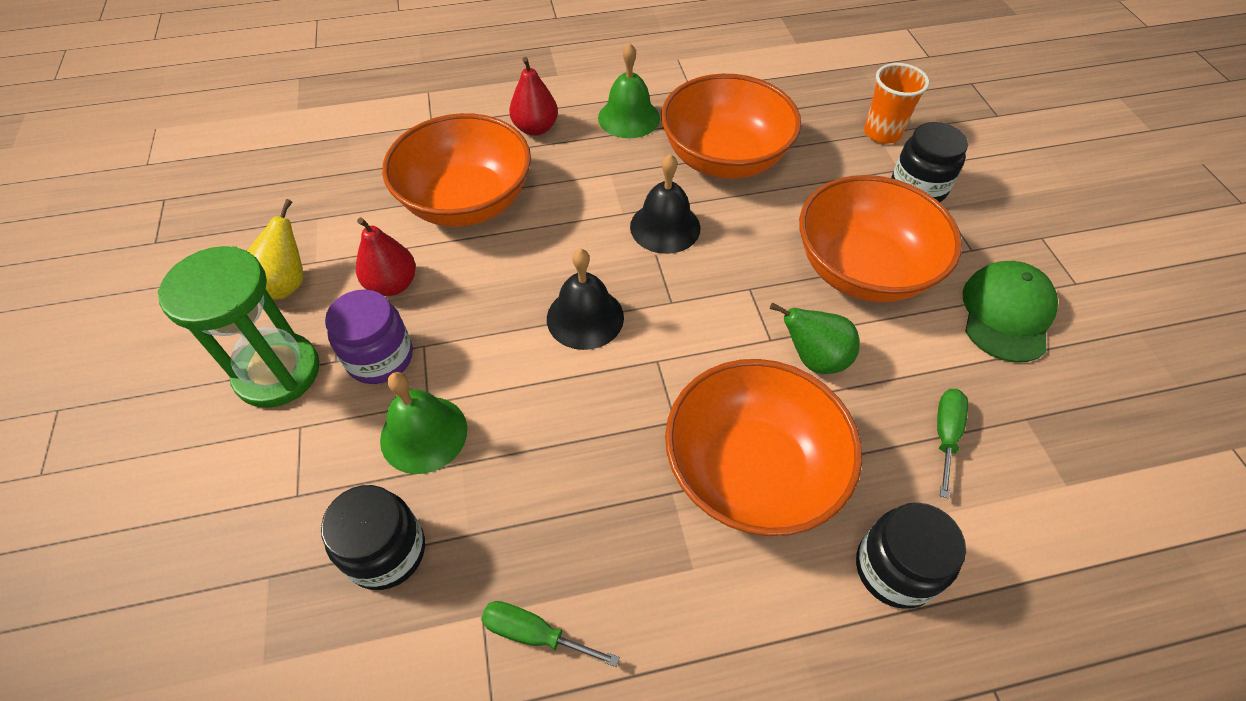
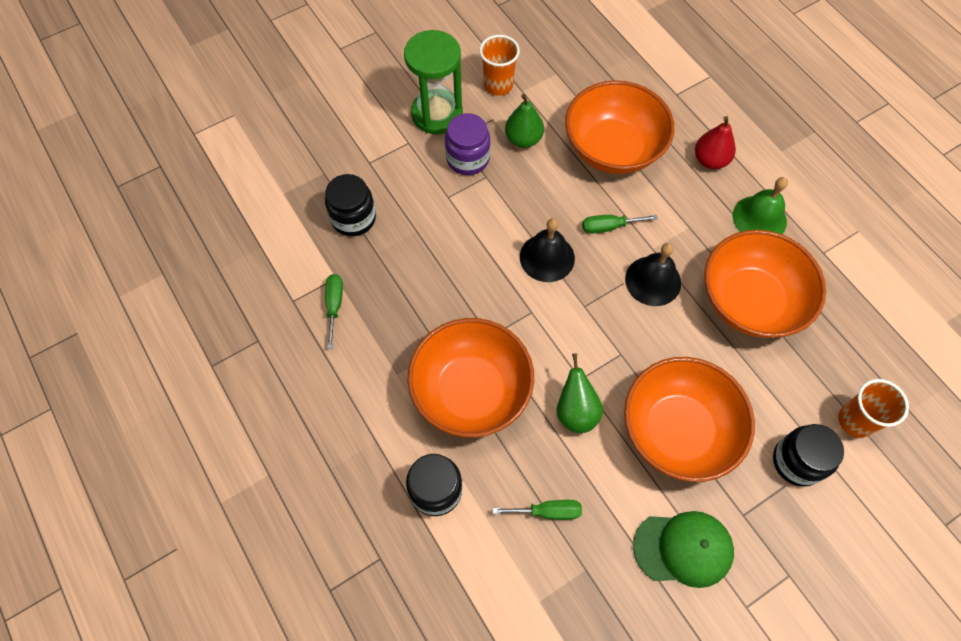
camera: 70 degrees right, 10 degrees up
yellow pear [248,199,304,299] -> orange cup [479,35,520,95]
red pear [356,218,416,296] -> green pear [505,94,544,148]
green bell [380,372,467,474] -> none
none -> green screwdriver [582,215,658,234]

